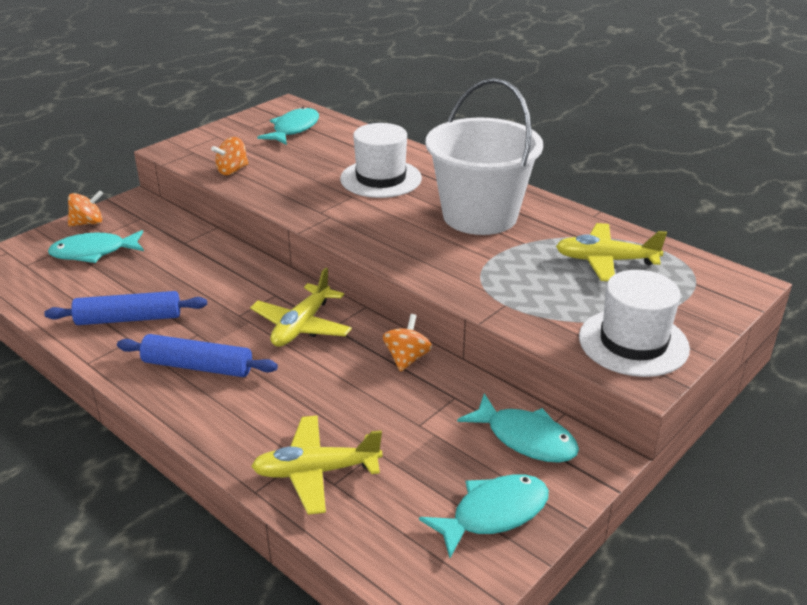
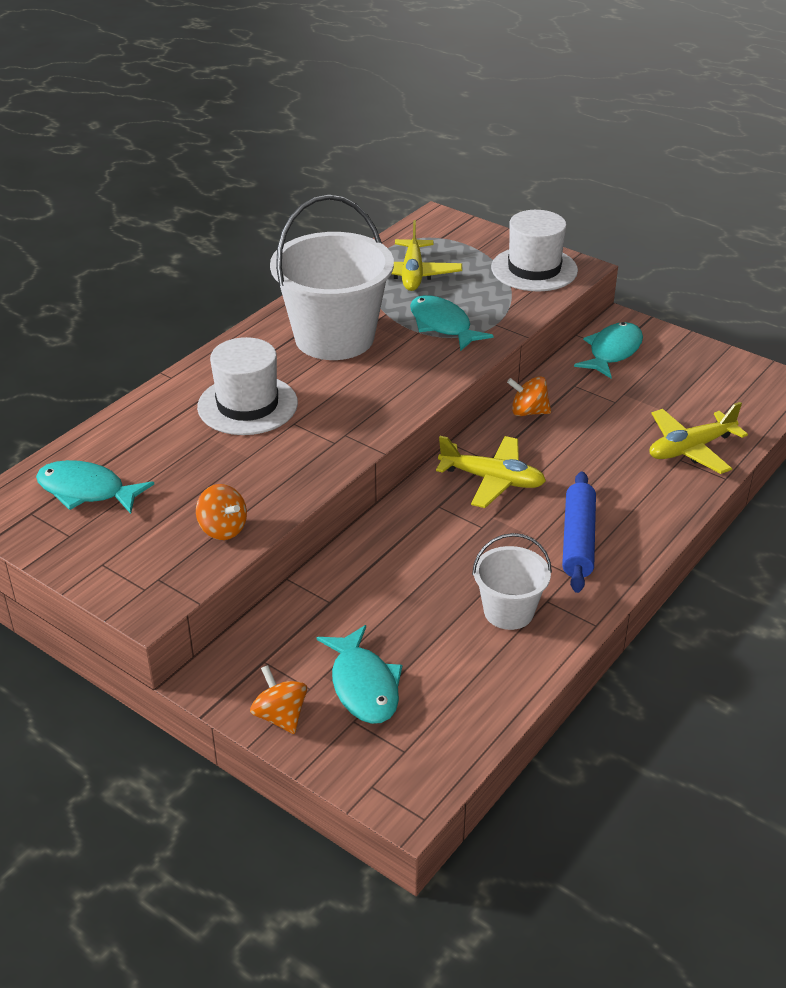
camera: 95 degrees left, 5 degrees up
blue rolling pin [44,291,207,325] -> white bucket [472,533,552,630]
yellow plane [251,416,383,515] -> yellow plane turned 75 degrees clockwise [650,402,748,474]
turquoise fish [419,474,549,558] -> turquoise fish moved to [410,295,494,351]

